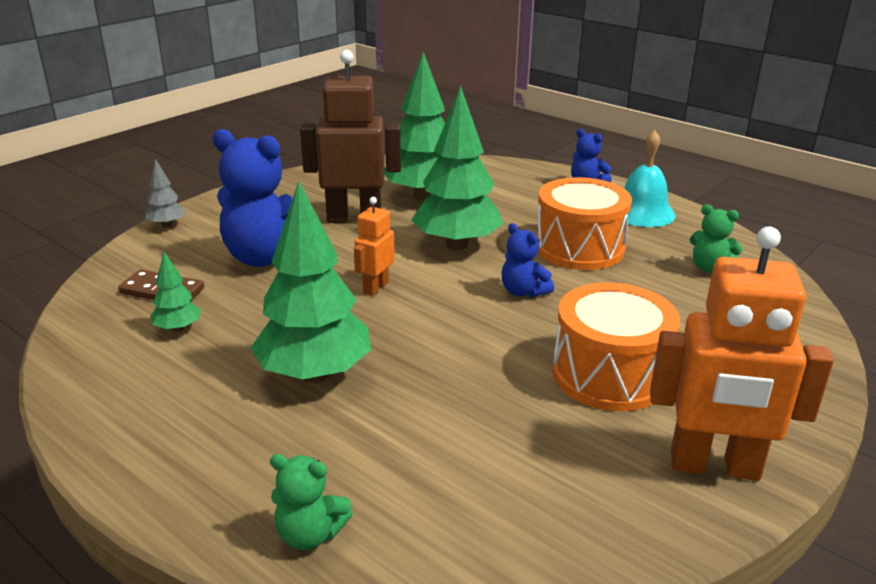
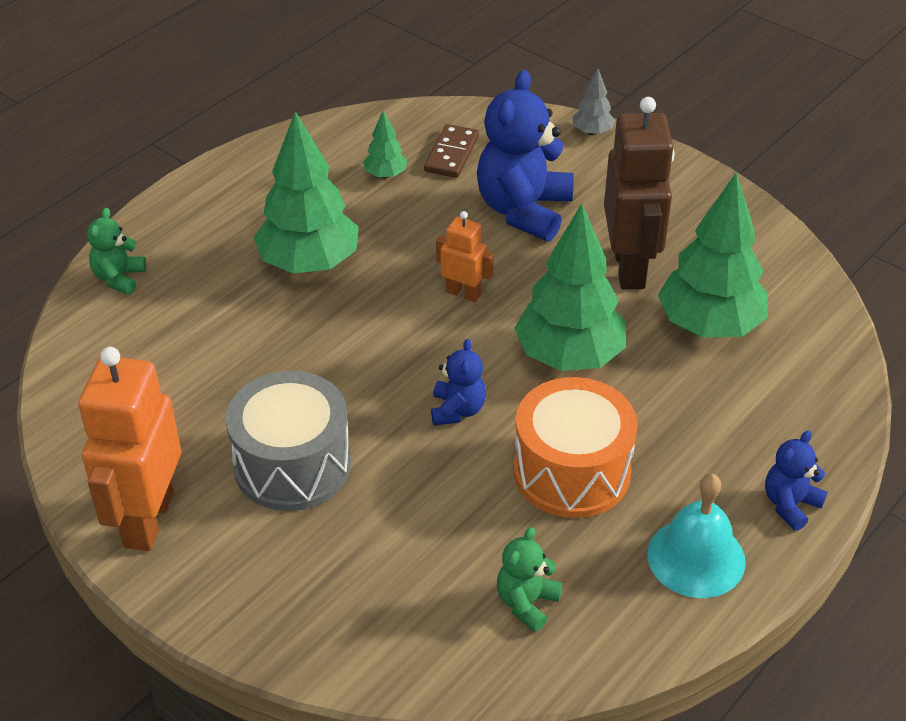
camera: 90 degrees right, 15 degrees up
blue teddy bear [502,223,554,298] -> blue teddy bear turned 135 degrees clockwise [431,339,486,426]
orange drum [553,282,680,411] -> grey drum [226,371,351,511]

